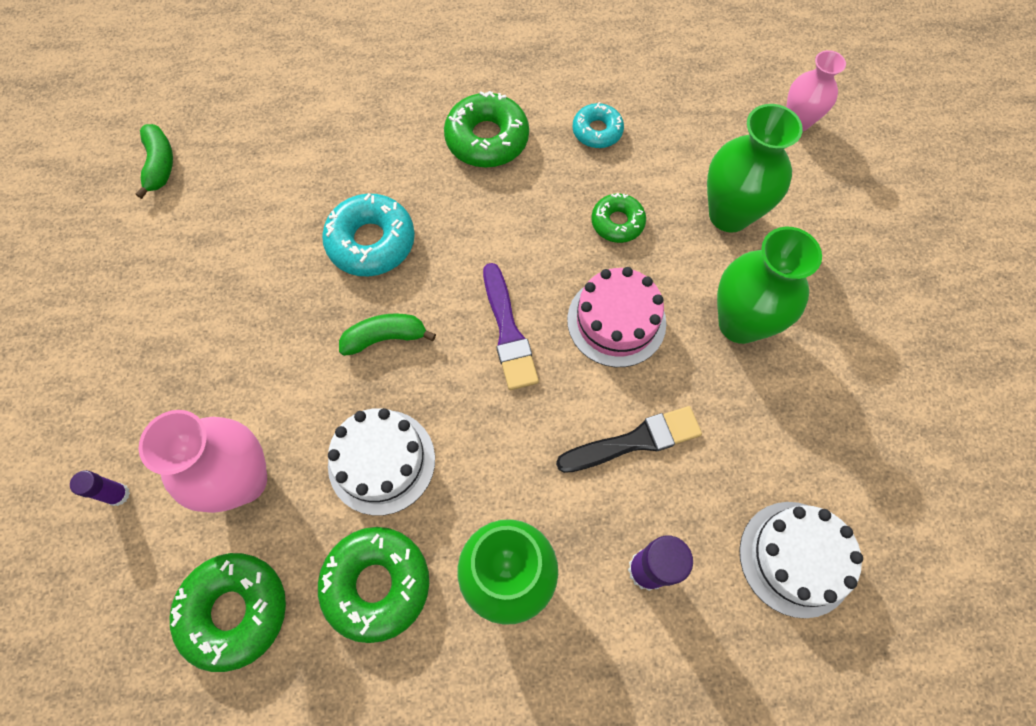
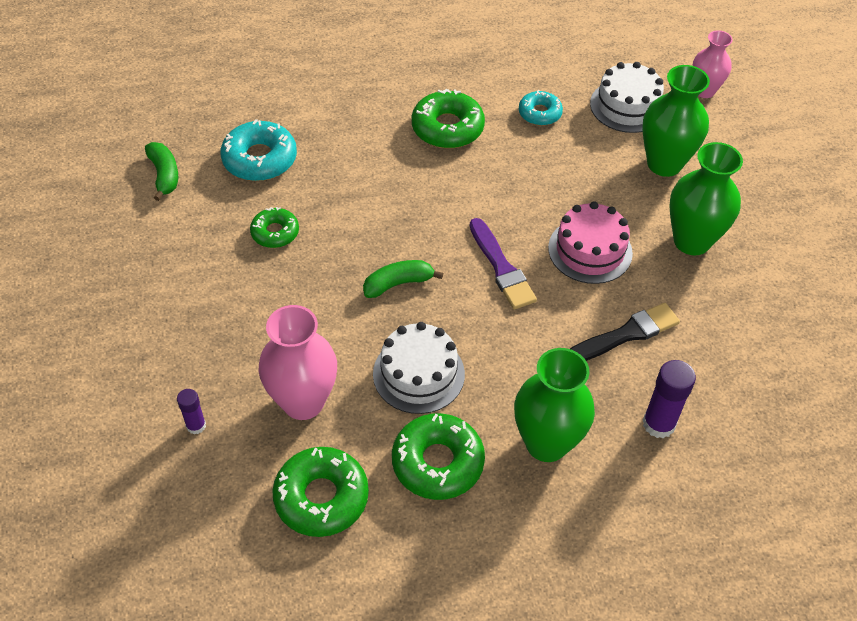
camera: 10 degrees left, 15 degrees down
turquoise donut [322,193,415,277] -> turquoise donut moved to [220,119,297,181]
green donut [591,193,646,243] -> green donut moved to [250,207,299,248]
white cake [739,502,863,618] -> white cake moved to [590,62,664,133]

